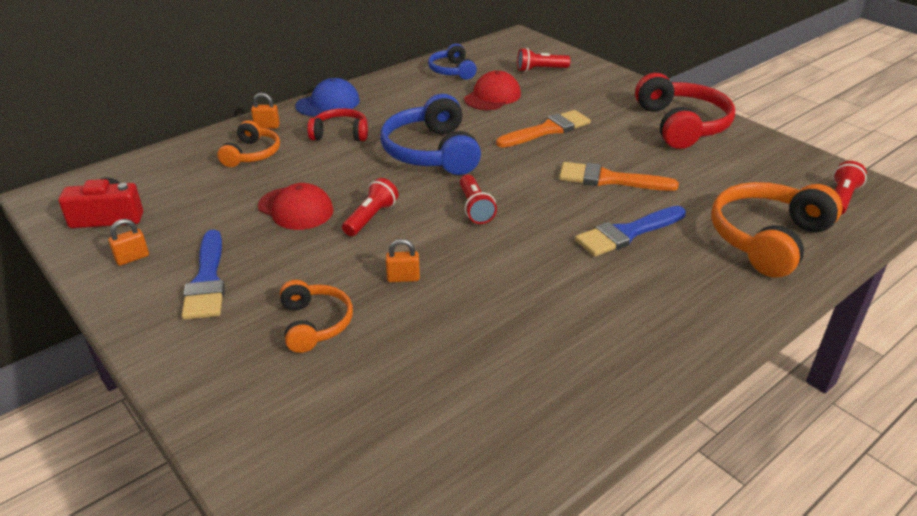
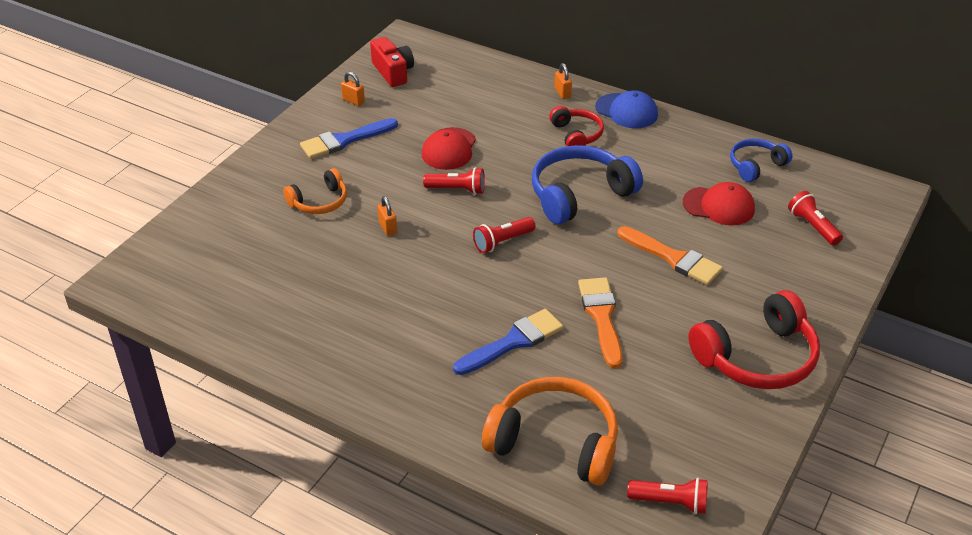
camera: 70 degrees right, 5 degrees up
orange headphones [217,120,280,167] -> none
blue brush [575,206,686,257] -> blue brush turned 105 degrees clockwise [453,309,564,375]

